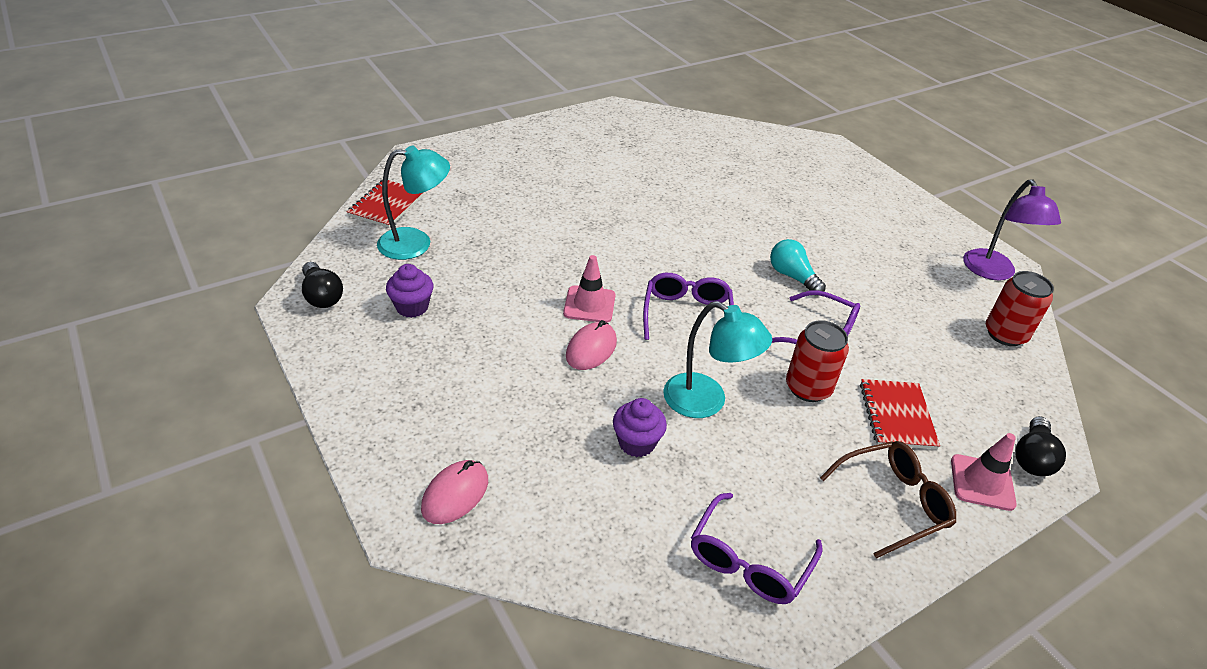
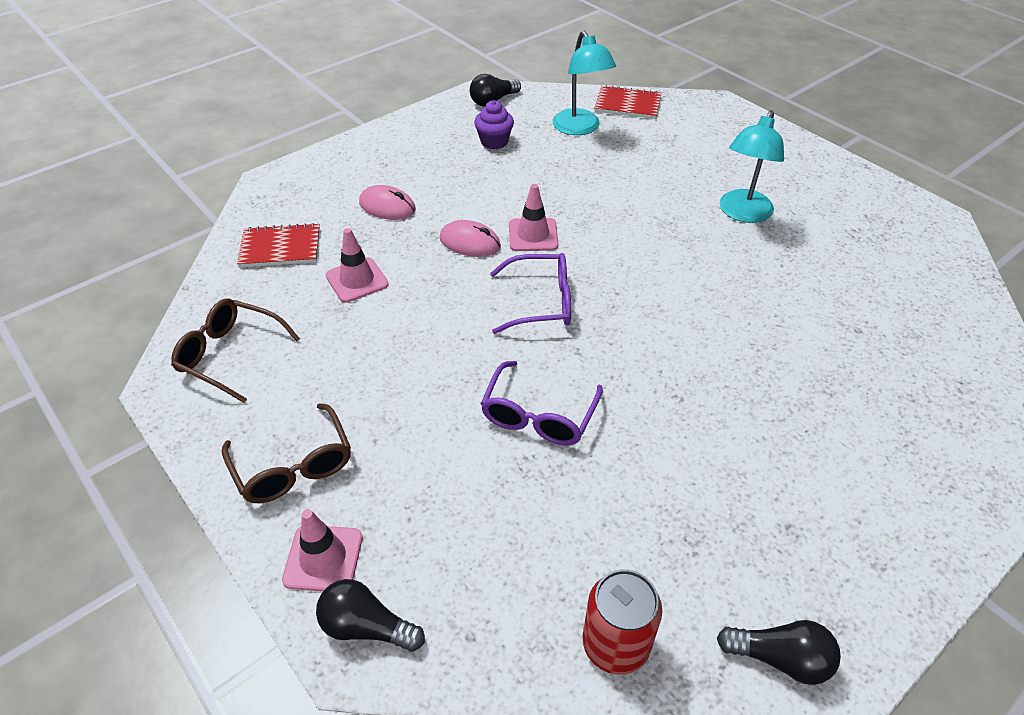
camera: 85 degrees right, 5 degrees up
pink mouse [421,460,488,524] -> pink mouse moved to [359,185,416,220]
purple cupcake [613,398,667,457] -> pink traffic cone [326,228,389,303]
turquoise lamp [663,301,772,418] -> turquoise lamp moved to [720,110,784,223]
purple glasses [691,493,822,604] -> brown glasses [171,299,300,403]
turquoise light bulb [770,239,826,292] -> none
red can [786,320,849,402] -> none
red notebook [860,379,940,449] -> red notebook moved to [237,223,320,267]
purple lamp [963,179,1061,281] -> black light bulb [717,620,841,685]

